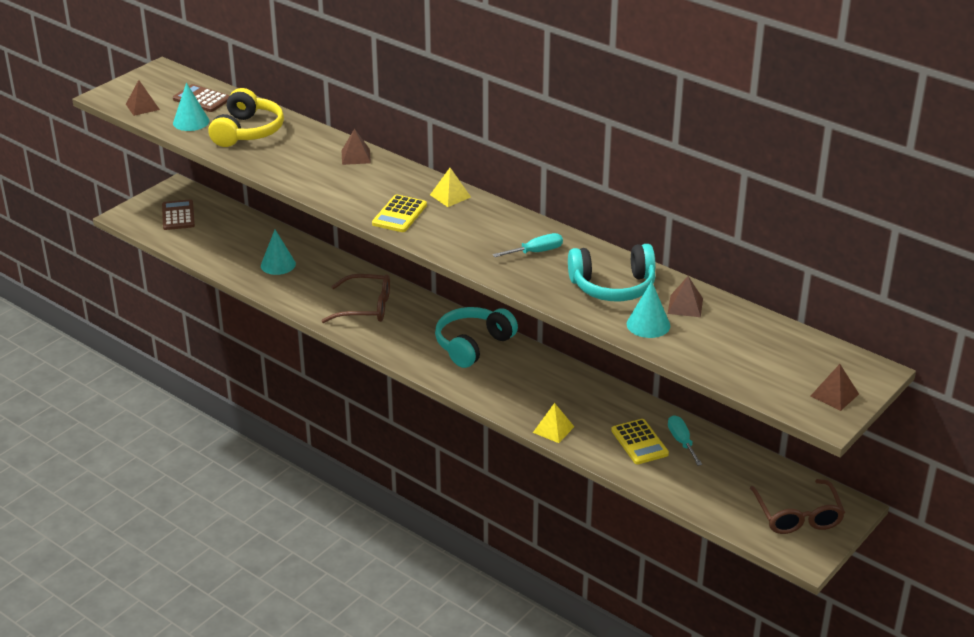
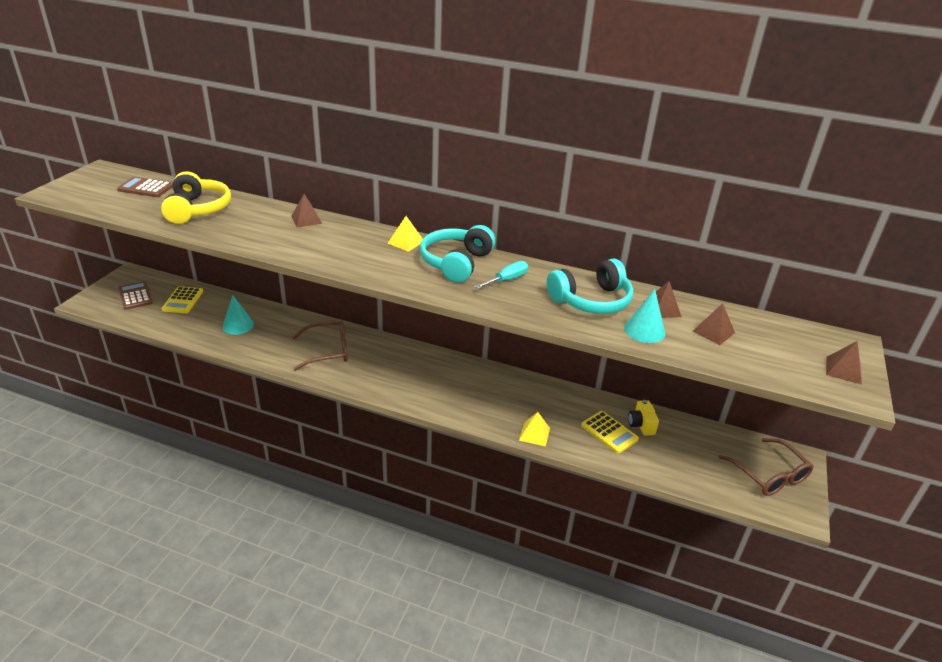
camera: 20 degrees left, 0 degrees up
brown pyramid [126,80,160,116] -> brown pyramid moved to [693,303,735,345]
turquoise cone [173,83,209,131] -> none
yellow calculator [372,195,427,232] -> yellow calculator moved to [161,286,203,313]
turquoise headphones [435,307,518,368] -> turquoise headphones moved to [420,225,495,283]
turquoise screwdriver [668,415,702,466] -> yellow camera [628,400,659,436]

